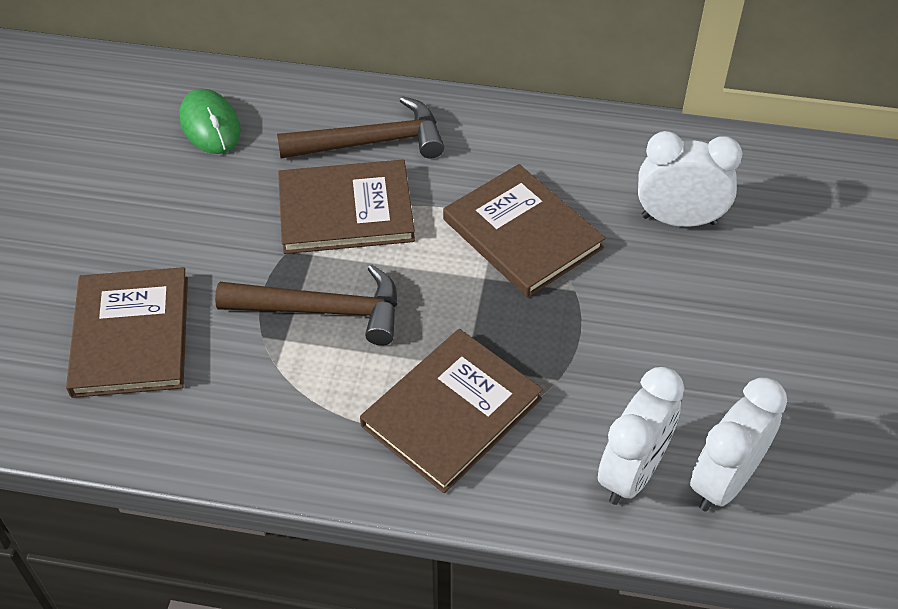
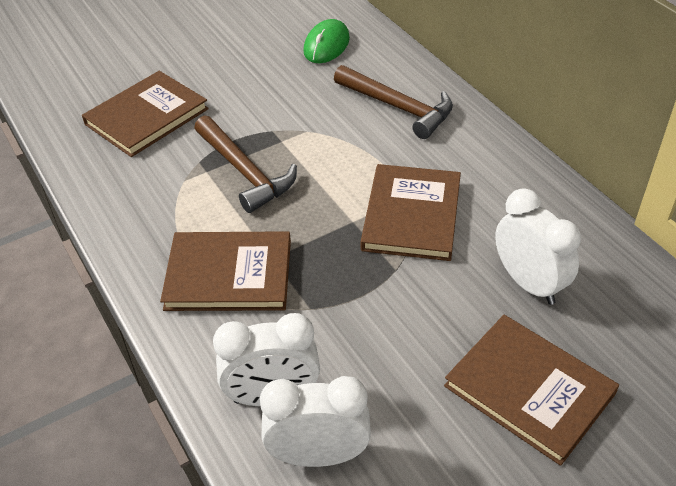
camera: 50 degrees right, 5 degrees down
brown book [278,160,415,254] -> brown book moved to [444,315,619,466]

